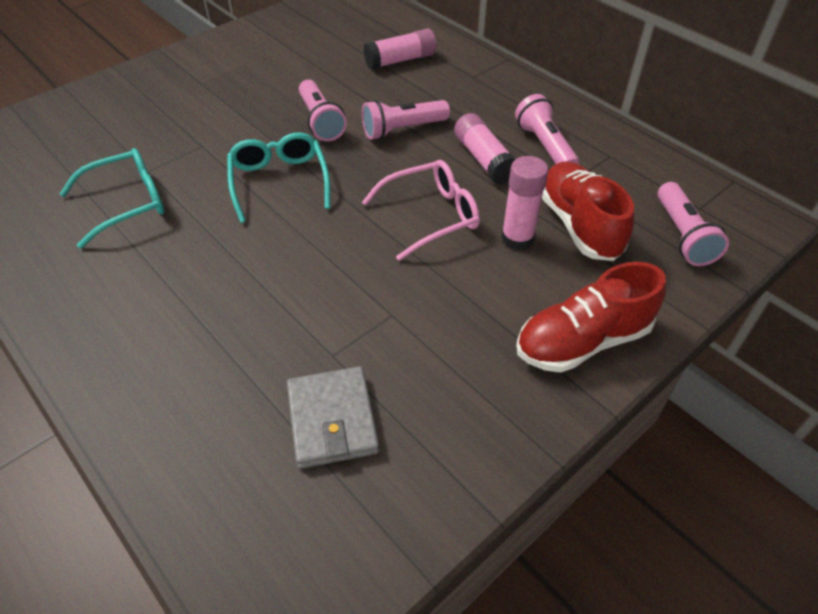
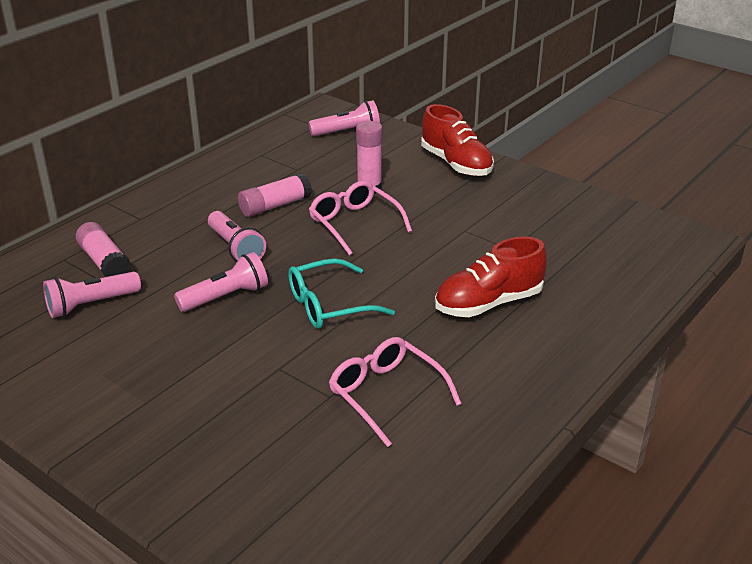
camera: 100 degrees left, 15 degrees down
turquoise glasses [59,148,165,249] -> pink glasses [329,337,461,447]
grey wallet [287,366,379,469] -> none
pink flashlight [515,94,579,165] -> pink flashlight moved to [43,272,141,318]
red shoe [542,162,634,261] -> red shoe moved to [435,236,547,317]

